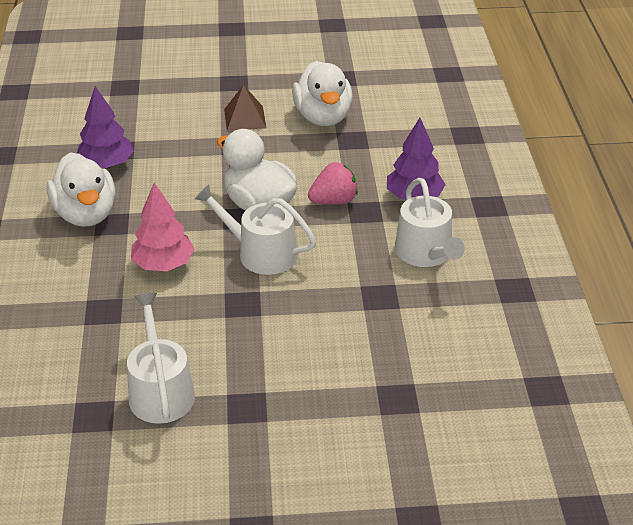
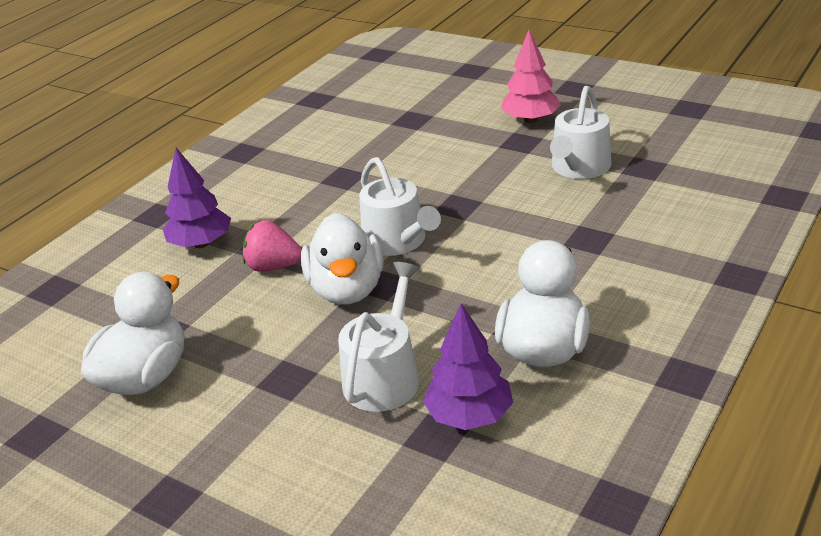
camera: 140 degrees left, 5 degrees down
pink tree [131,183,195,271] -> pink tree moved to [501,30,561,123]
brown pyramid [224,84,266,131] -> none
white watering can [395,178,465,267] -> white watering can moved to [338,262,420,412]

